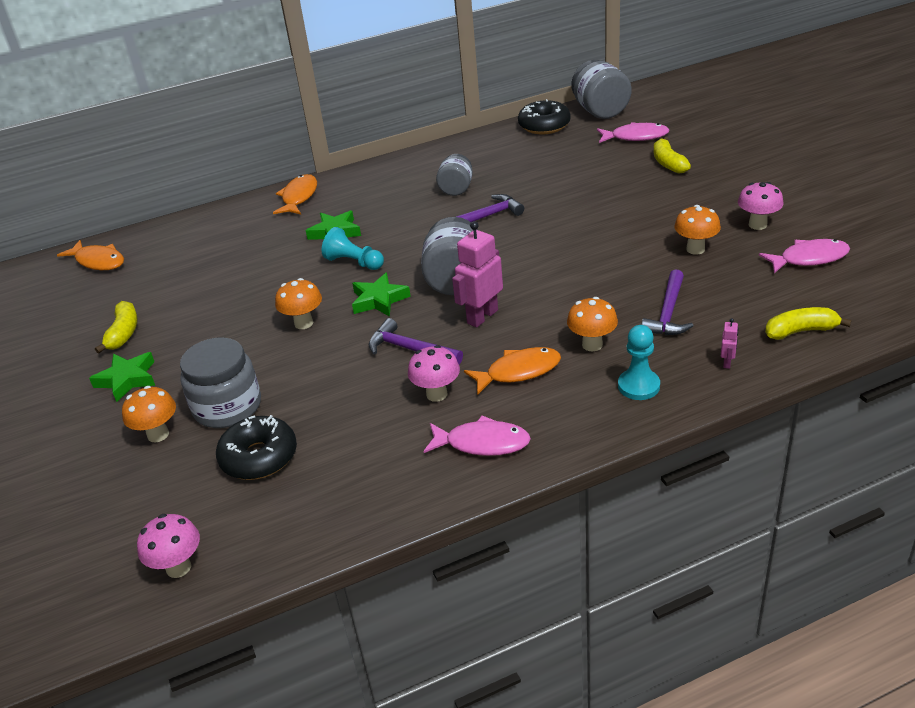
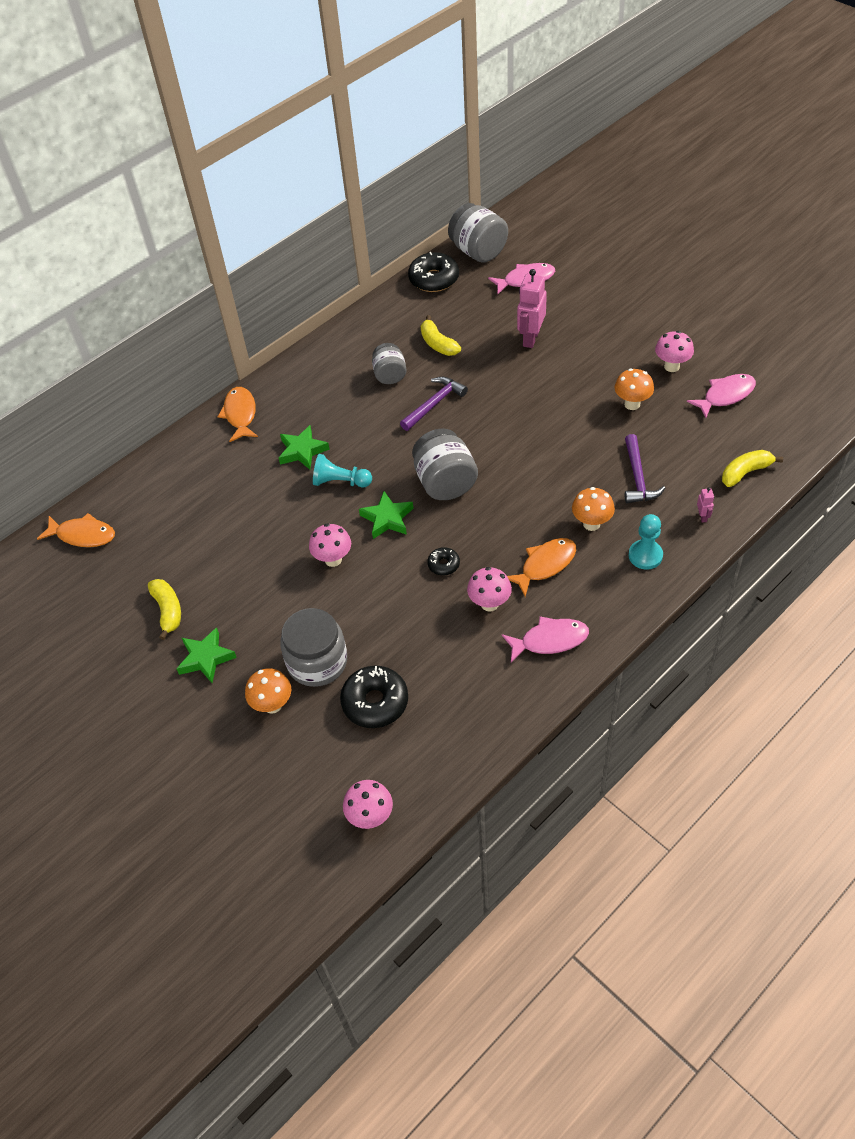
camera: 20 degrees left, 15 degrees up
orange mushroom [275,278,322,329] -> pink mushroom [309,523,351,567]
purple hammer [369,318,463,364] -> black donut [427,547,460,575]
pink robot [452,221,503,328] -> pink robot moved to [517,269,547,348]
yellow banana [654,137,691,174] -> yellow banana moved to [421,315,461,356]

